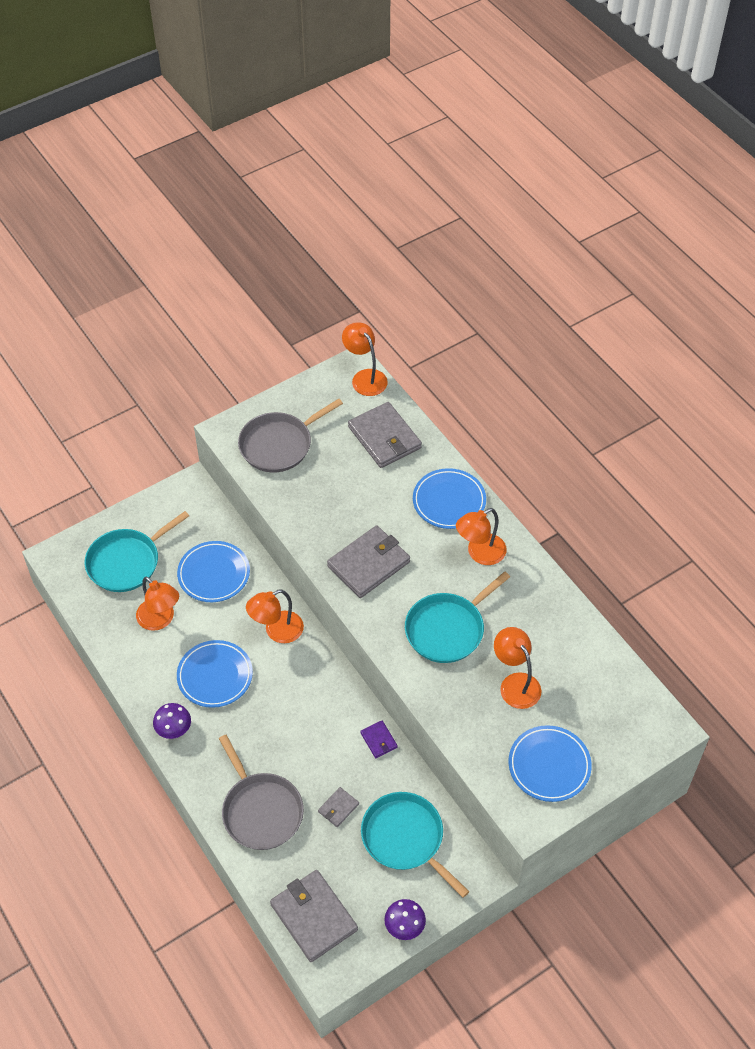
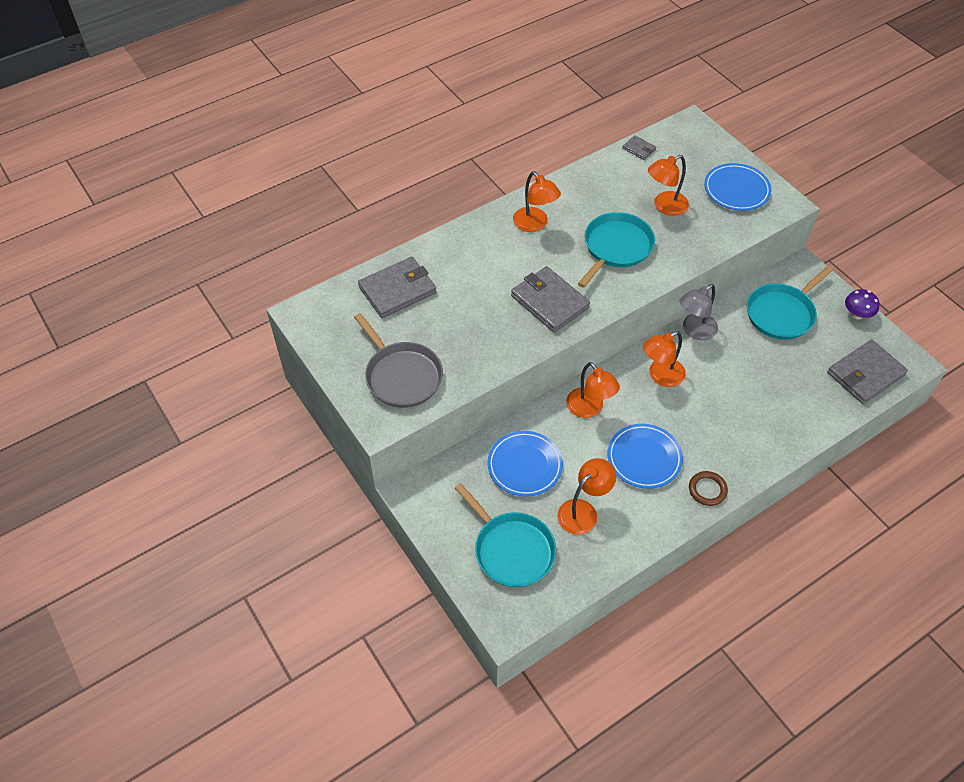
camera: 90 degrees left, 0 degrees up
purple mushroom [153,703,191,739] -> brown ring [689,471,728,506]
grey pan [219,735,304,850] -> none
grey wallet [318,787,359,827] -> grey wallet moved to [623,135,656,160]
orange lamp [342,322,388,396] -> orange lamp moved to [643,331,686,387]
purple wallet [360,720,398,758] -> grey lamp [680,284,718,340]
turquoise pan [405,572,510,663] -> turquoise pan turned 105 degrees counterclockwise [578,212,655,288]
blue plate [413,468,486,529] -> none

